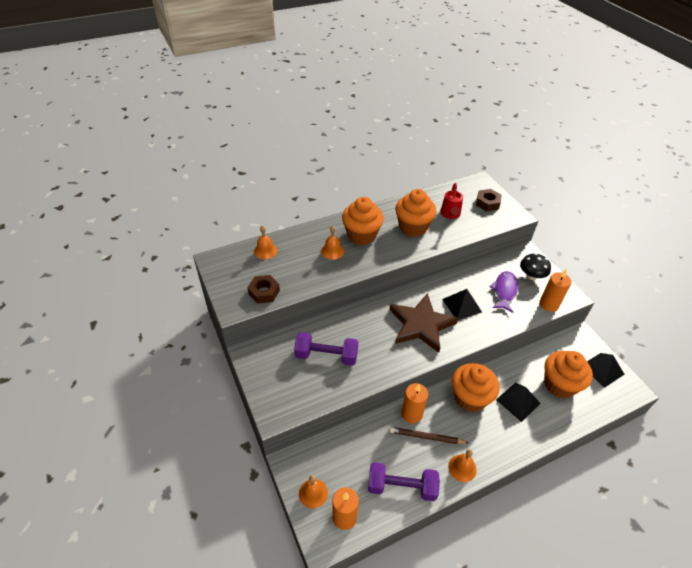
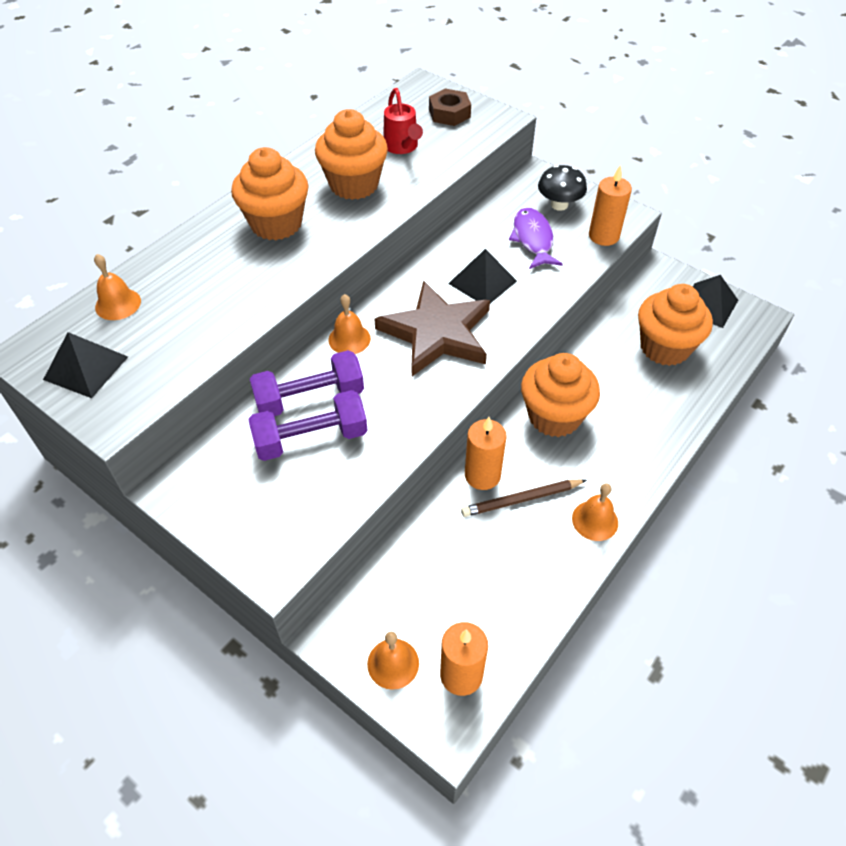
camera: 25 degrees left, 5 degrees up
brown nut [247,275,280,304] -> none
orange bell [321,226,344,260] -> orange bell moved to [328,294,371,354]
purple dumbbell [368,462,440,501] -> purple dumbbell moved to [250,350,364,416]
black pyramid [496,383,541,422] -> black pyramid moved to [43,332,128,398]

